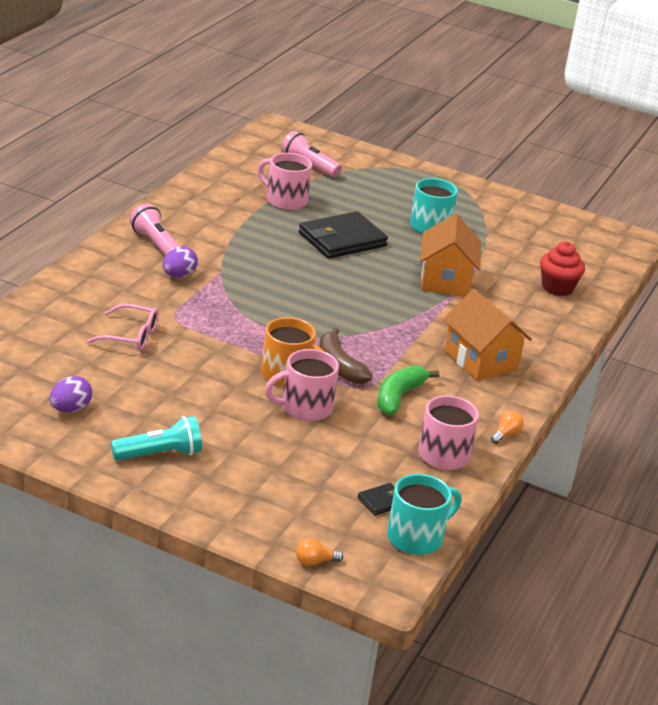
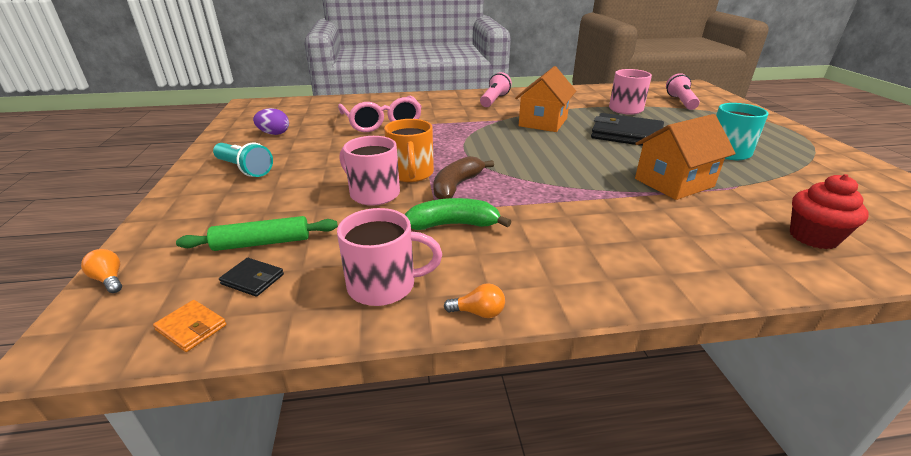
camera: 60 degrees right, 0 degrees up
pink glasses [86,304,158,351] -> pink glasses [338,96,422,132], size x1.56
purple egg [163,246,198,278] -> none
turquoise mug [387,474,461,555] -> orange wallet [153,300,227,352]
orange house [443,289,532,381] -> orange house moved to [515,66,576,132]
none -> green rolling pin [176,216,338,251]

